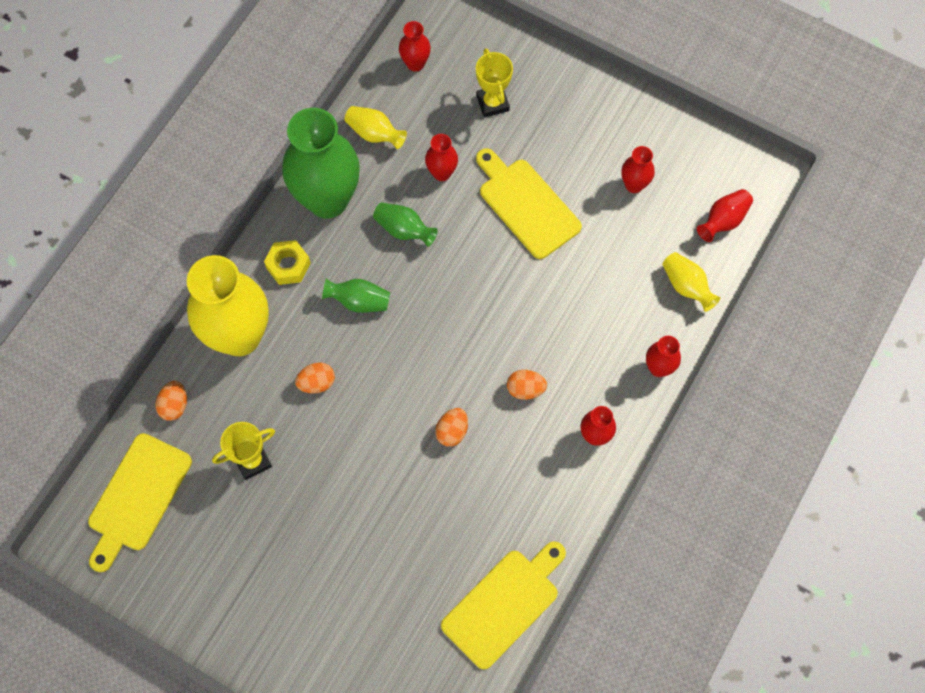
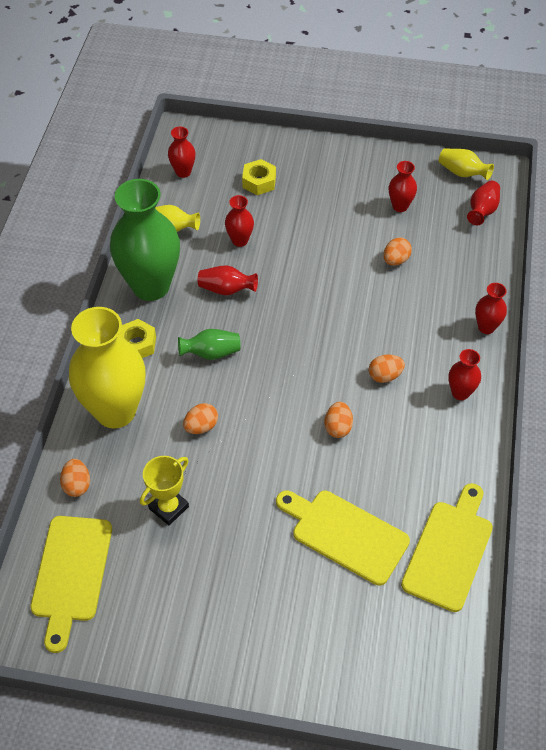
camera: 20 degrees left, 15 degrees down
green vase [373,202,438,247] -> red vase [198,265,258,295]
yellow trophy [476,48,513,118] -> yellow nut [242,159,276,195]
yellow cutting board [476,148,582,259] -> yellow cutting board moved to [276,490,410,586]
yellow vase [662,252,720,312] -> yellow vase moved to [439,149,494,180]
none -> orange egg [383,237,412,266]

